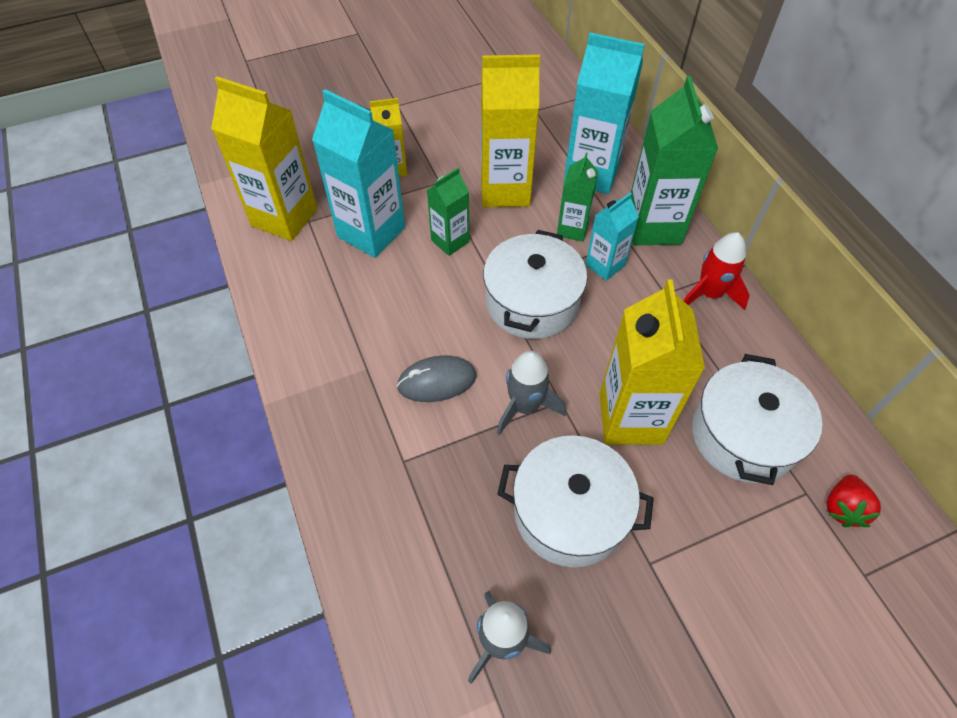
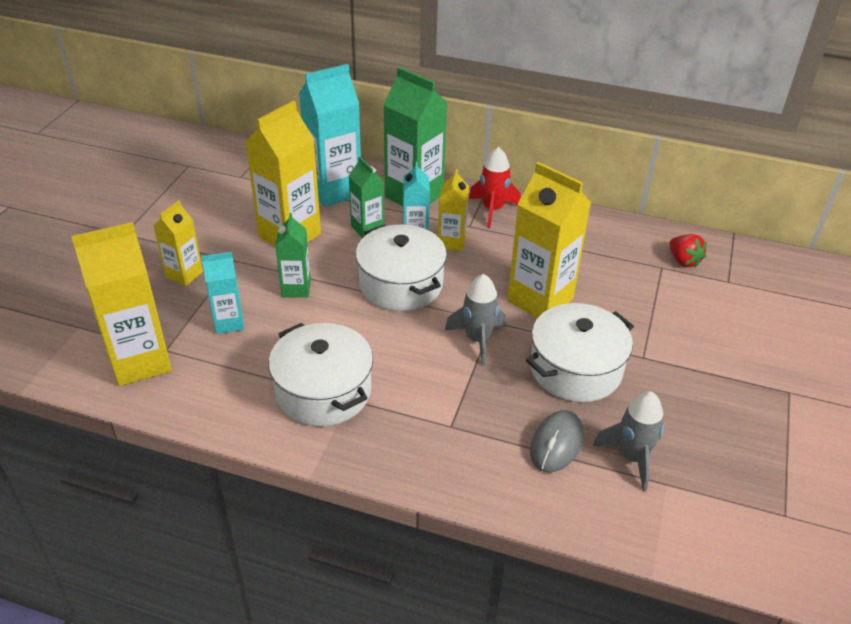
camera: 50 degrees left, 15 degrees down
turquoise carton [312,89,405,258] -> turquoise carton [201,252,244,334], size x0.56
grey mouse [397,356,476,402] -> grey mouse moved to [530,410,583,473]
white pot [692,354,822,485] -> white pot moved to [269,323,373,426]
none -> yellow carton [438,169,469,251]

